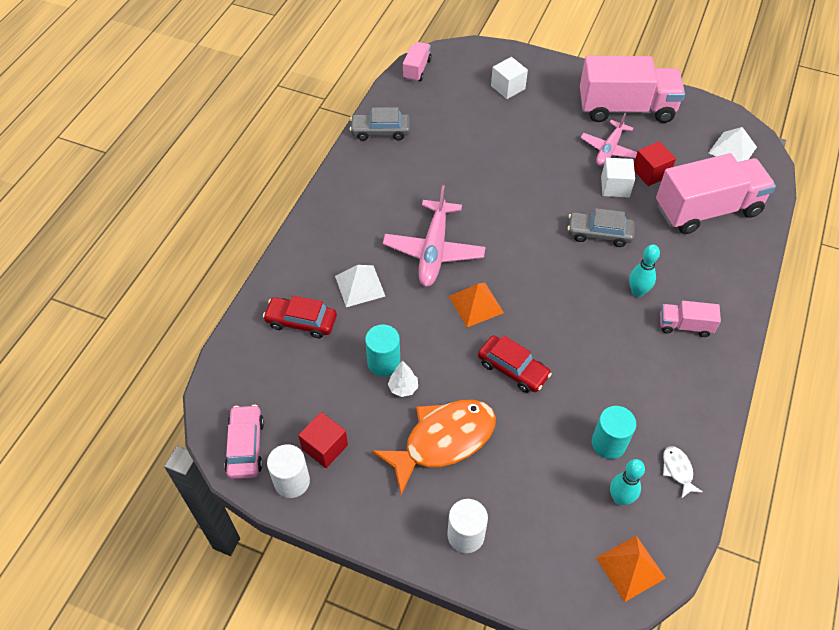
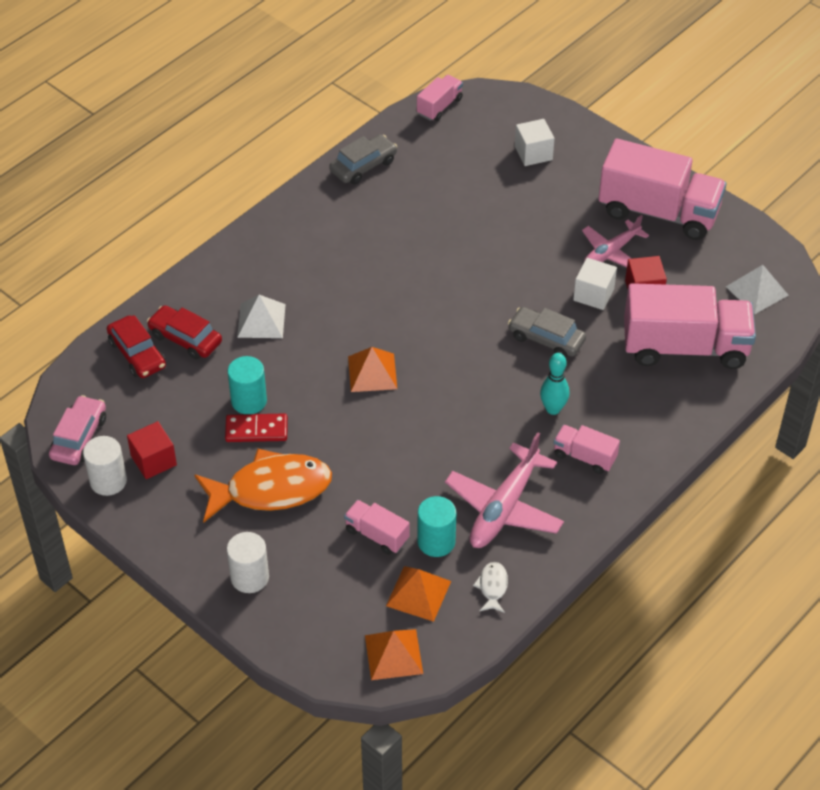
camera: 20 degrees right, 5 degrees down
grey car [350,107,410,141] -> grey car turned 120 degrees clockwise [329,134,397,184]
pink plane [383,185,486,287] -> pink plane moved to [445,432,564,548]
white tree [388,361,418,397] -> red domino [225,414,288,442]
red car [478,335,552,393] -> red car moved to [107,315,166,378]
turquoise bowling pin [610,459,645,505] -> orange pyramid [386,566,451,622]
none -> pink truck [344,500,409,555]

